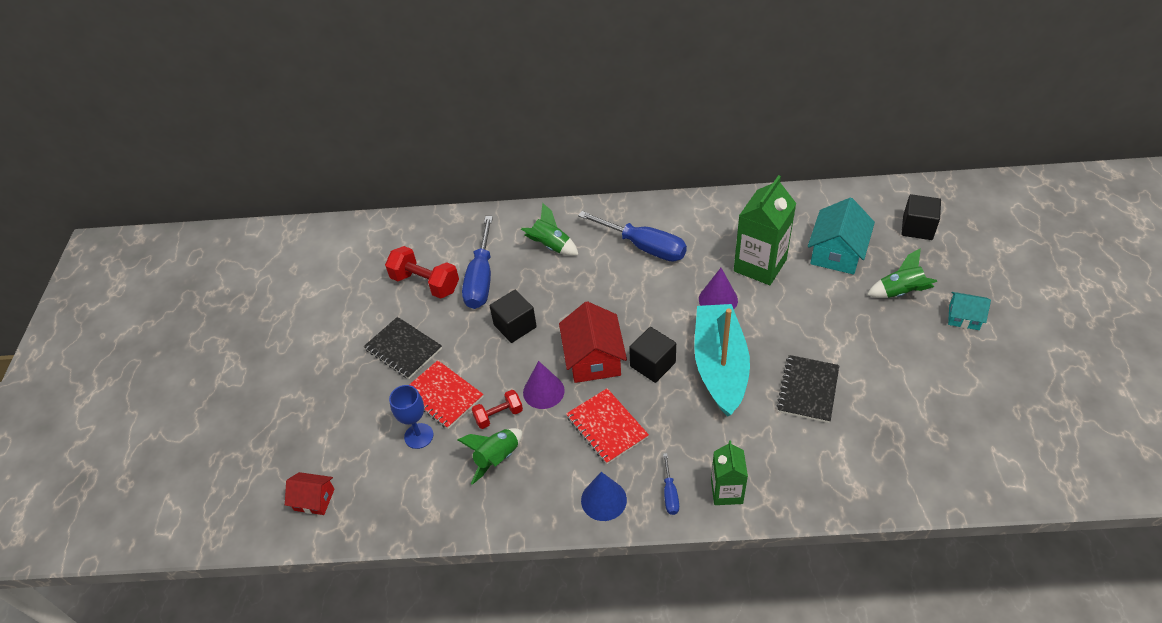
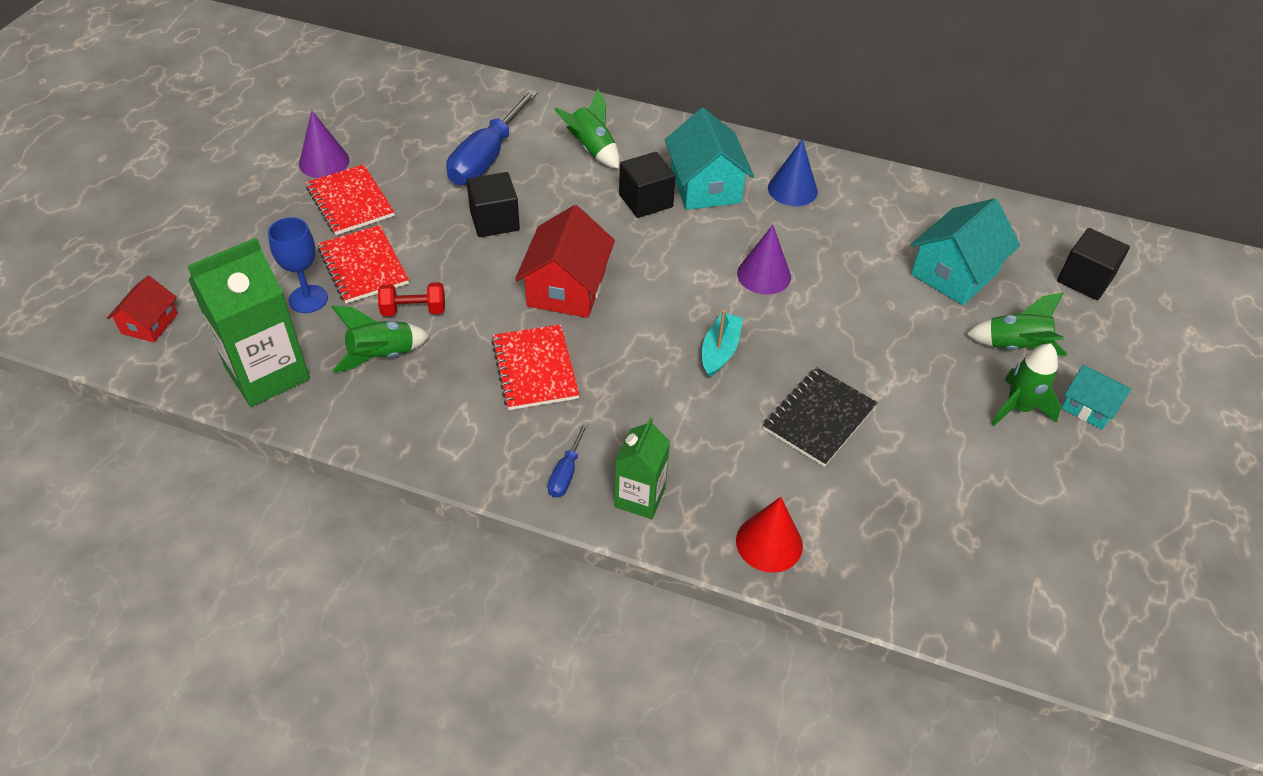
camera: 15 degrees right, 0 degrees up
red house [285,472,335,515] -> red house turned 75 degrees clockwise [107,276,178,343]
black notebook [364,317,442,379] -> red notebook [306,164,395,235]
red dumbbell [385,246,459,299] -> none
purple cone [523,361,565,409] -> purple cone moved to [299,110,350,178]
blue screwdriver [578,211,687,262] -> turquoise house [665,108,754,210]
blue cone [581,472,627,521] -> blue cone moved to [768,139,818,206]
black cube [629,327,676,383] -> black cube moved to [619,152,676,218]
turquoise boat [694,304,750,417] -> turquoise boat [702,310,743,377], size x0.45
green carton [734,175,797,285] -> green carton moved to [188,238,310,407]
none -> red cone [736,497,803,573]
none -> green rocket [991,344,1061,426]

